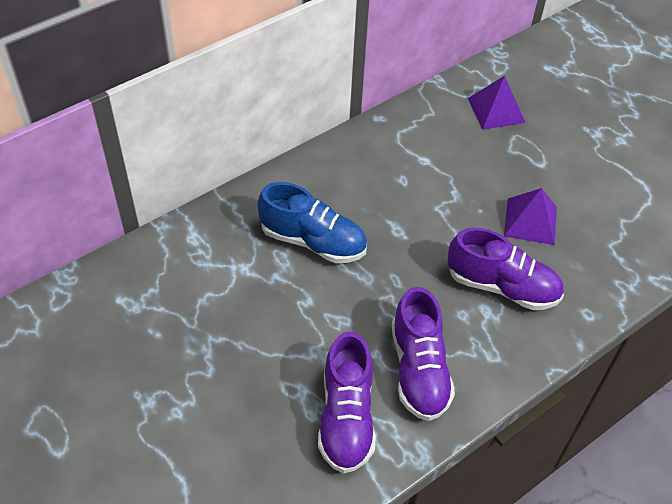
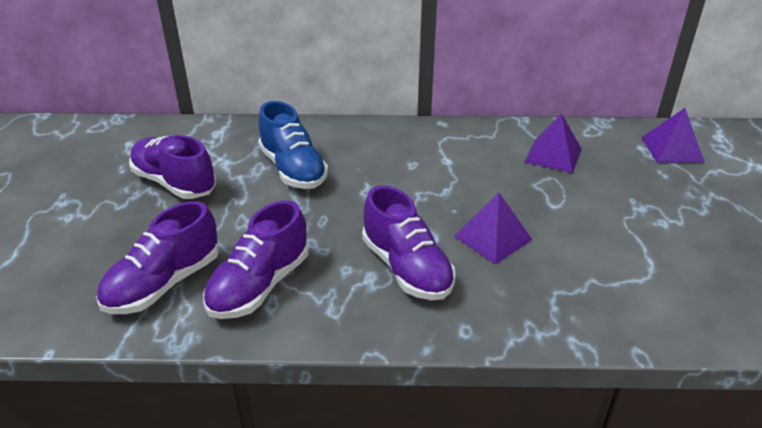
camera: 40 degrees right, 15 degrees down
none -> purple shoe [129,135,216,199]
none -> purple pyramid [641,108,704,163]

